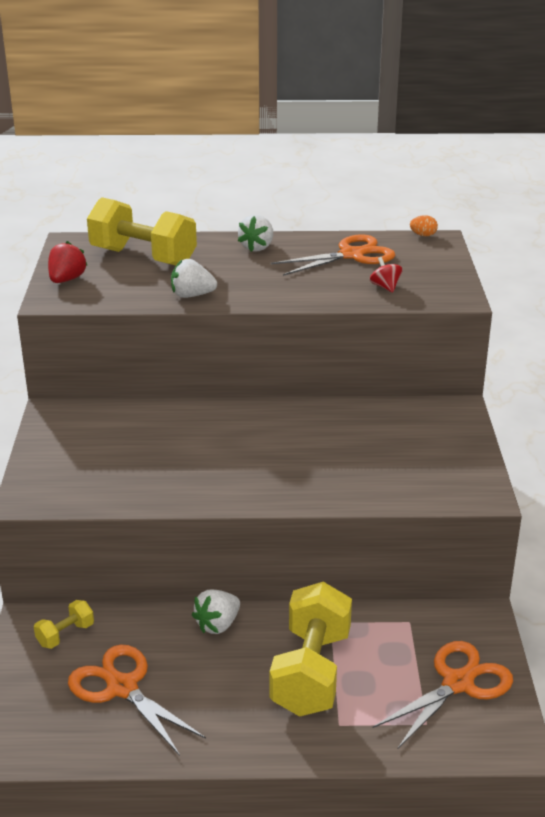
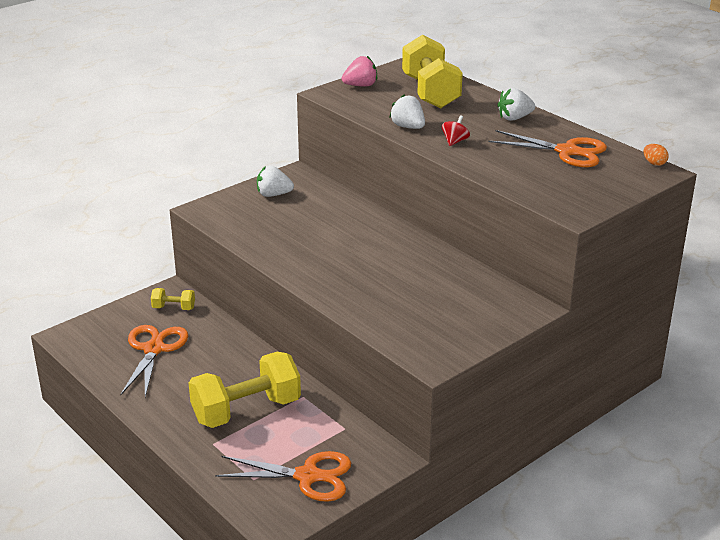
camera: 50 degrees right, 0 degrees up
red strawberry [48,241,88,283] -> pink strawberry [342,56,377,87]
white strawberry [192,590,240,634] -> white strawberry moved to [257,165,294,197]
red spinning top [370,257,402,293] -> red spinning top moved to [442,115,470,146]

